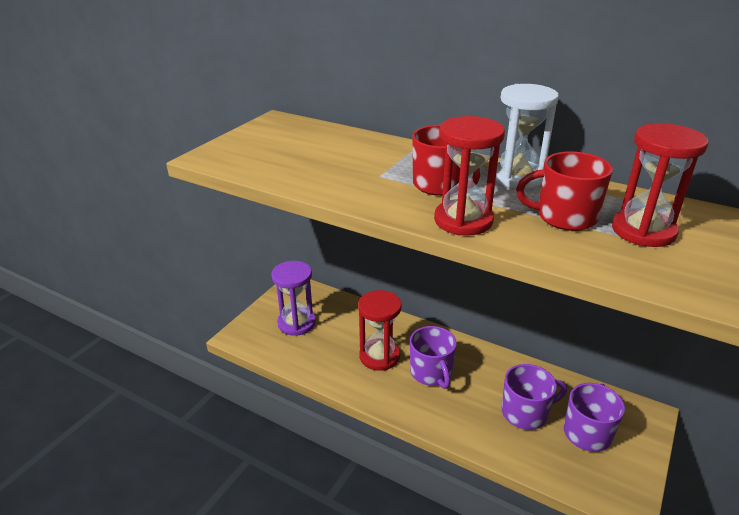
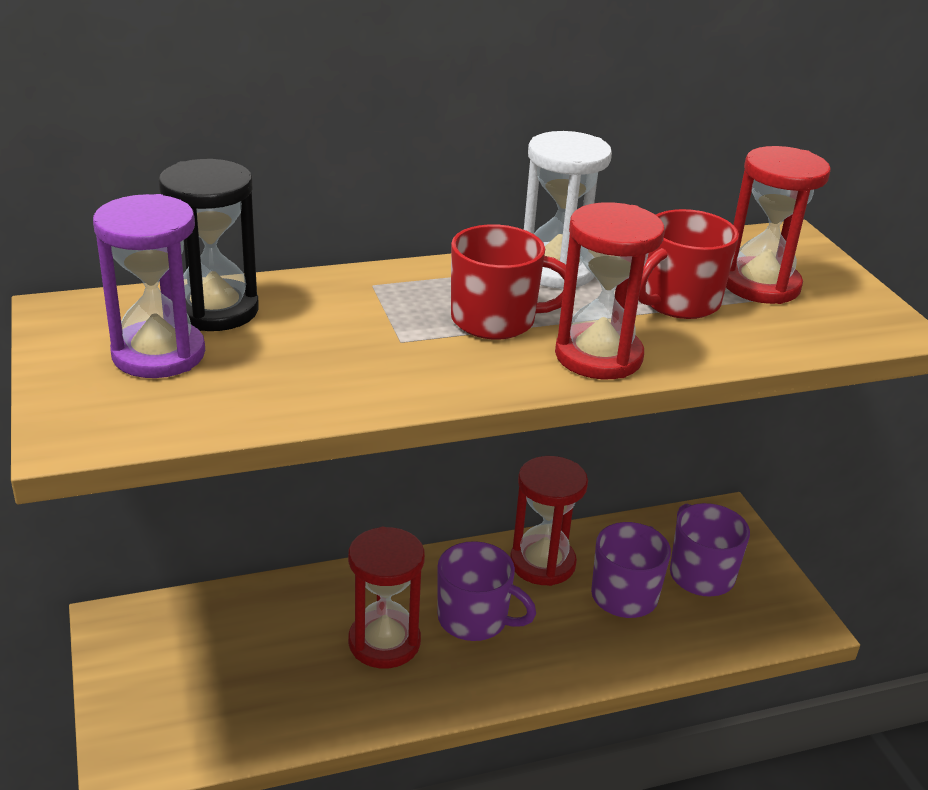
camera: 50 degrees left, 0 degrees up
purple hourglass [271,261,316,336] -> purple hourglass moved to [93,194,205,378]
none -> black hourglass [158,159,259,331]
none -> red hourglass [510,456,588,586]

